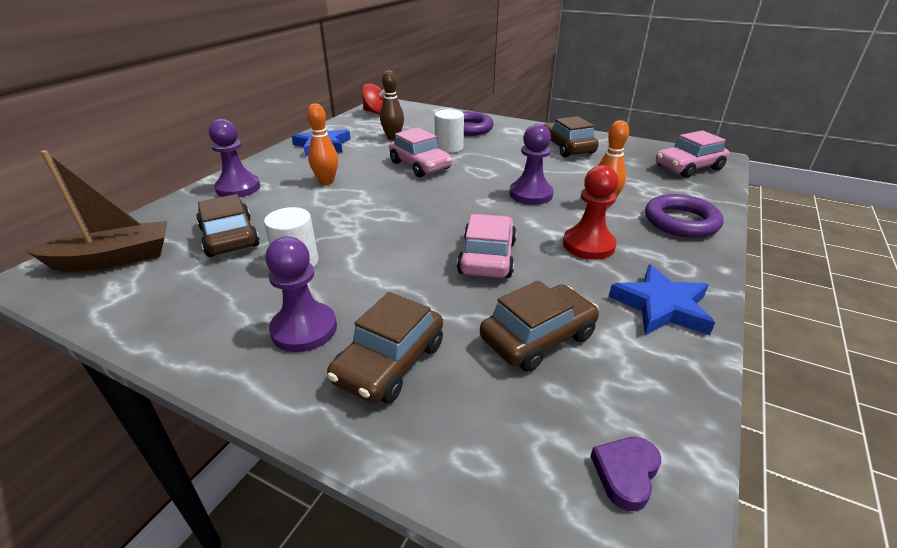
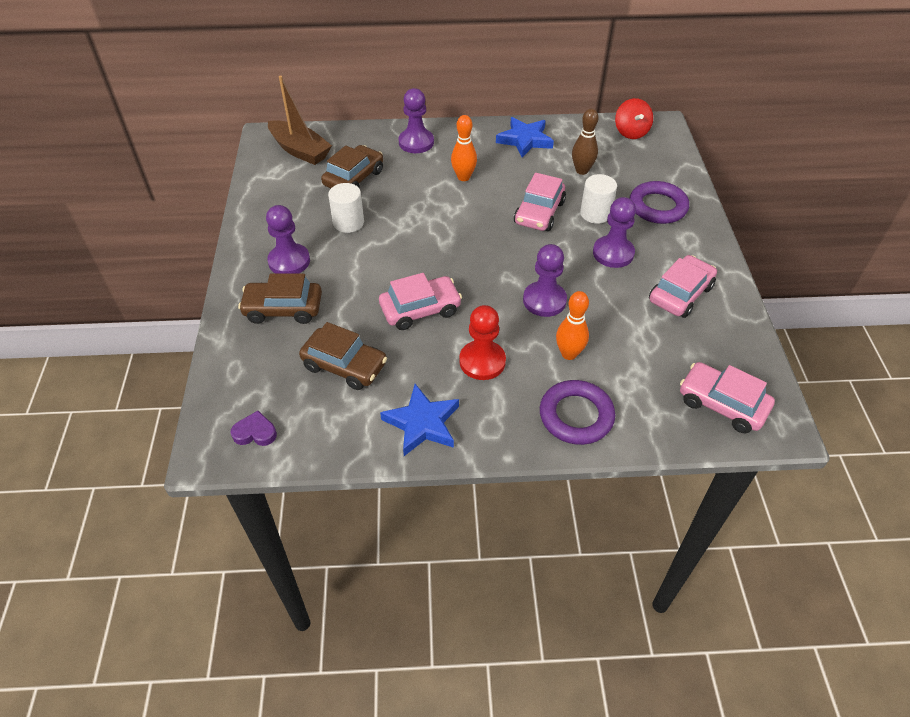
camera: 60 degrees right, 15 degrees up
brown car [544,116,599,157] -> pink car [649,255,717,318]
none -> purple pawn [593,197,636,268]

